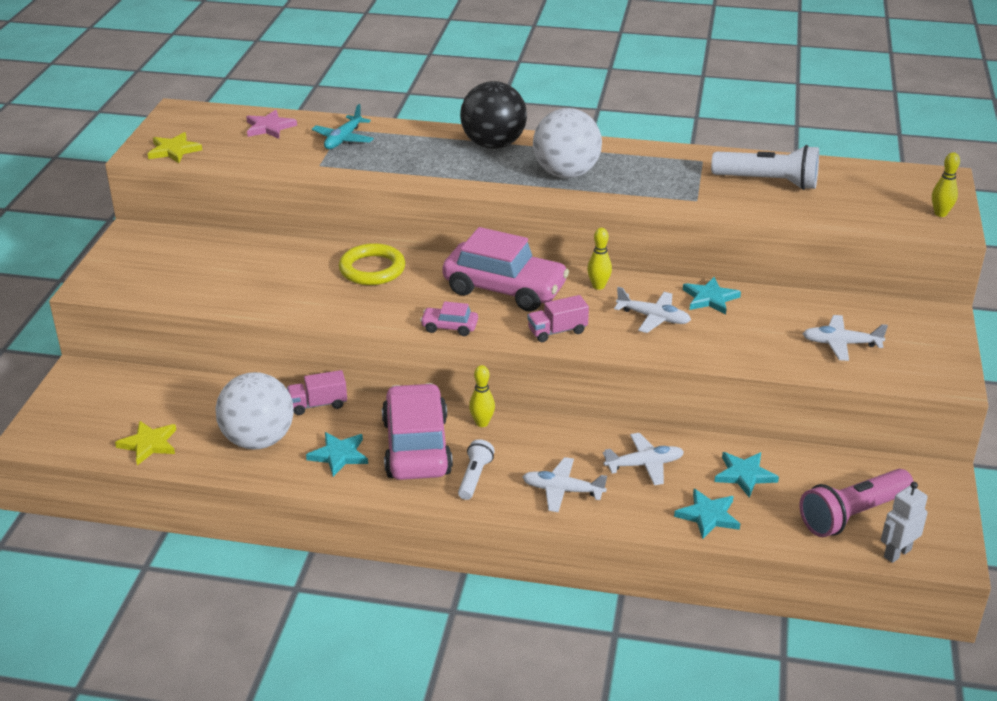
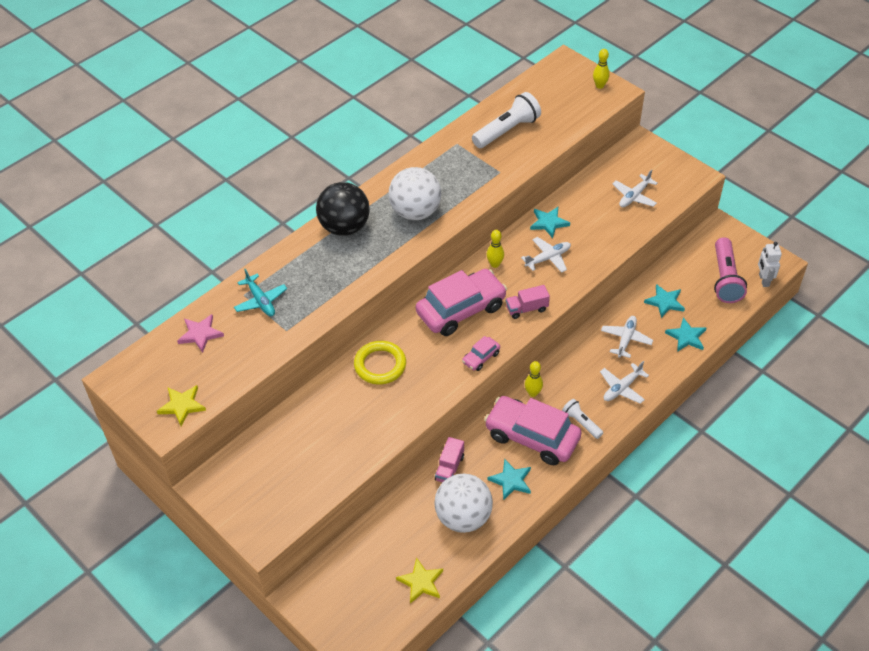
camera: 55 degrees left, 15 degrees up
pink truck [527,295,589,342] -> pink truck turned 60 degrees clockwise [506,285,550,319]

